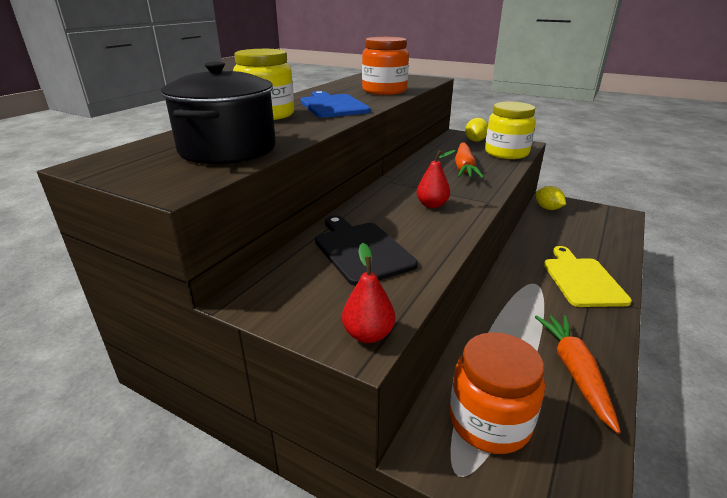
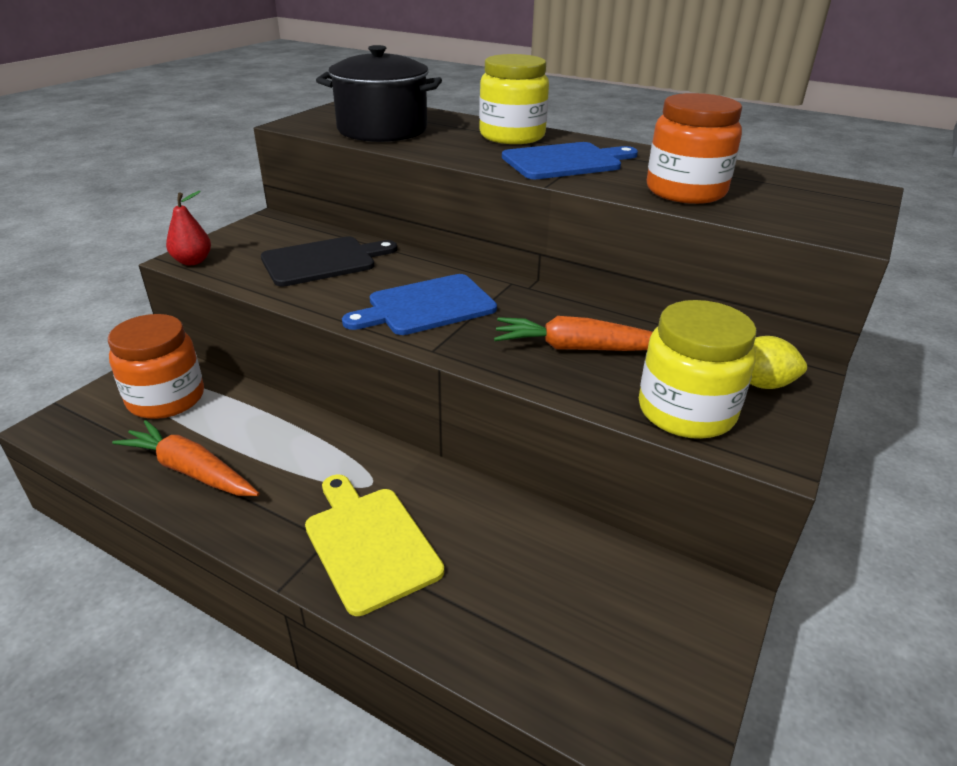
camera: 90 degrees right, 5 degrees up
red pear [417,150,456,208] -> blue cutting board [342,274,497,335]
orange carrot [535,315,621,434] -> orange carrot turned 150 degrees counterclockwise [112,420,260,496]
yellow lemon [536,186,566,210] -> none
yellow cutting board [544,246,632,307] -> yellow cutting board turned 120 degrees counterclockwise [305,474,444,616]

